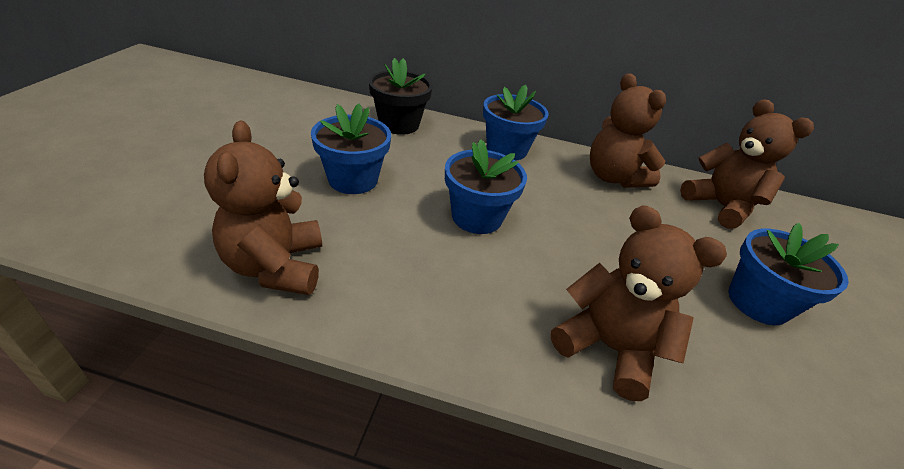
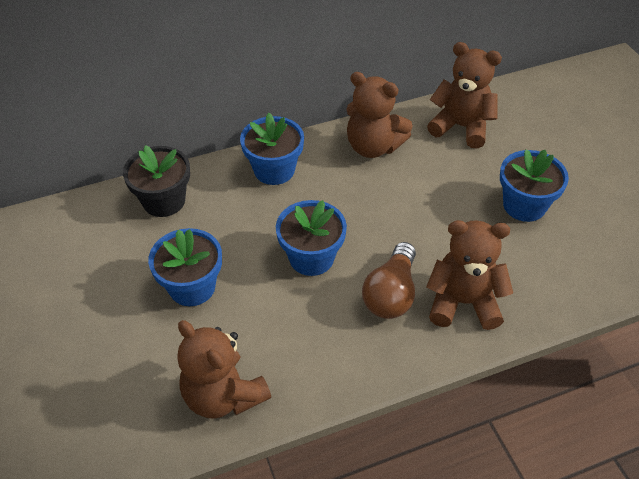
camera: 30 degrees left, 10 degrees up
none -> brown light bulb [362,242,416,319]

